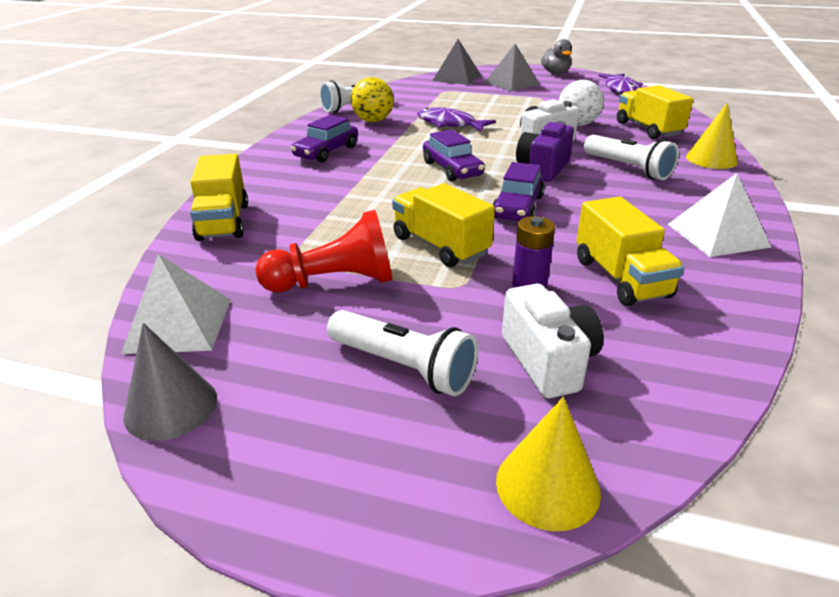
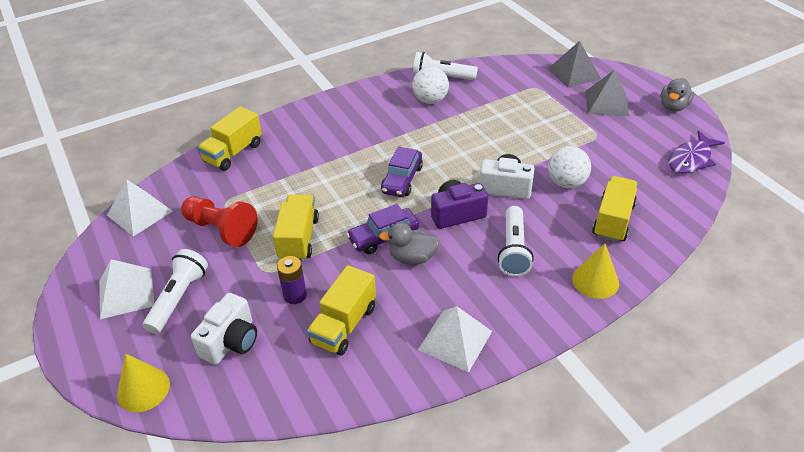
camera: 45 degrees right, 10 degrees up
grey cone [123,323,217,441] -> none
purple car [291,115,358,163] -> none
white flashlight [327,310,478,396] -> white flashlight turned 150 degrees counterclockwise [143,249,208,334]
yellow ball [351,77,394,122] -> white ball [412,67,449,104]
purple fish [417,107,496,132] -> none
none -> white pyramid [99,259,154,319]
none -> grey duck [379,222,440,265]

